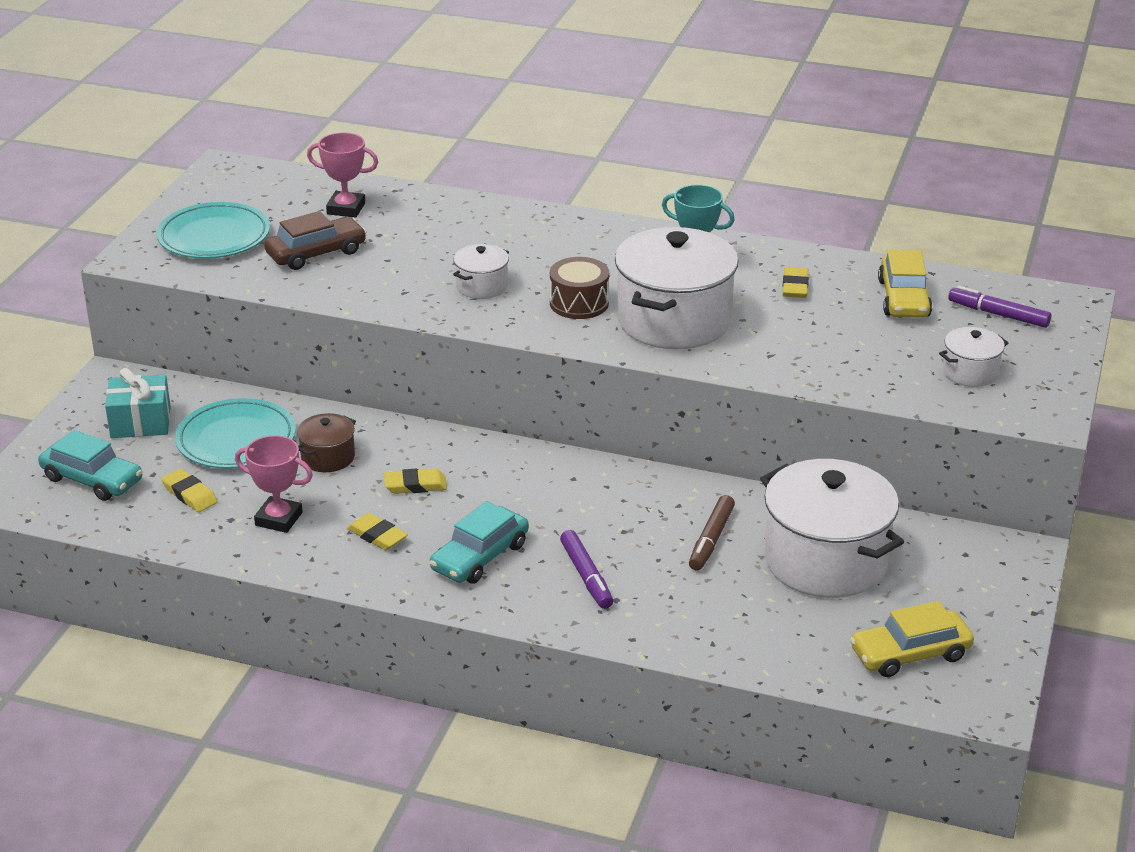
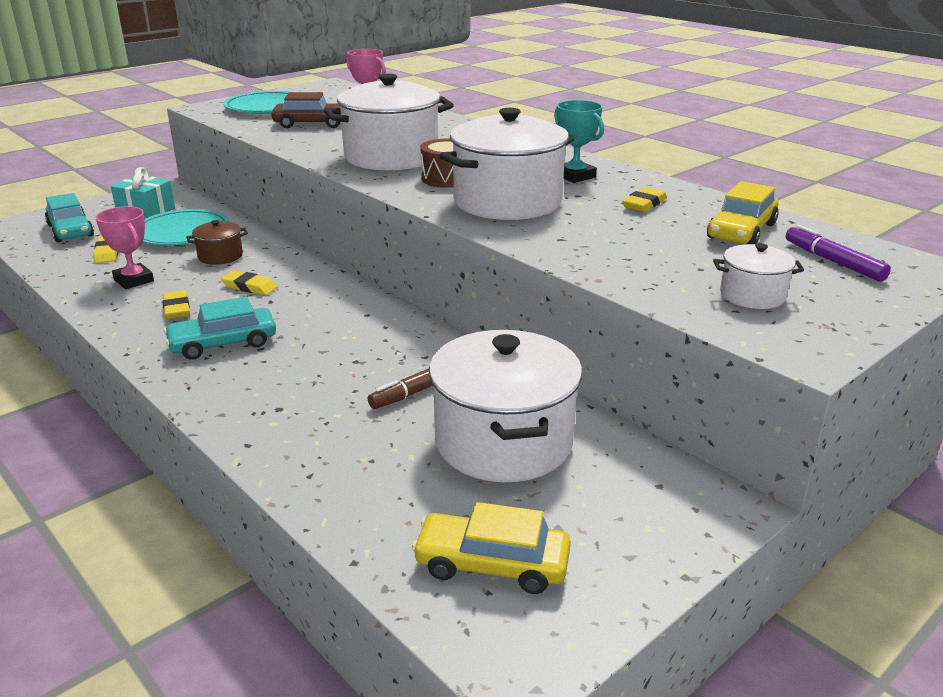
camera: 30 degrees right, 5 degrees down
white pot [453,244,509,299] -> white pot [324,74,454,171], size x2.14
purple marker [560,530,613,609] -> none

